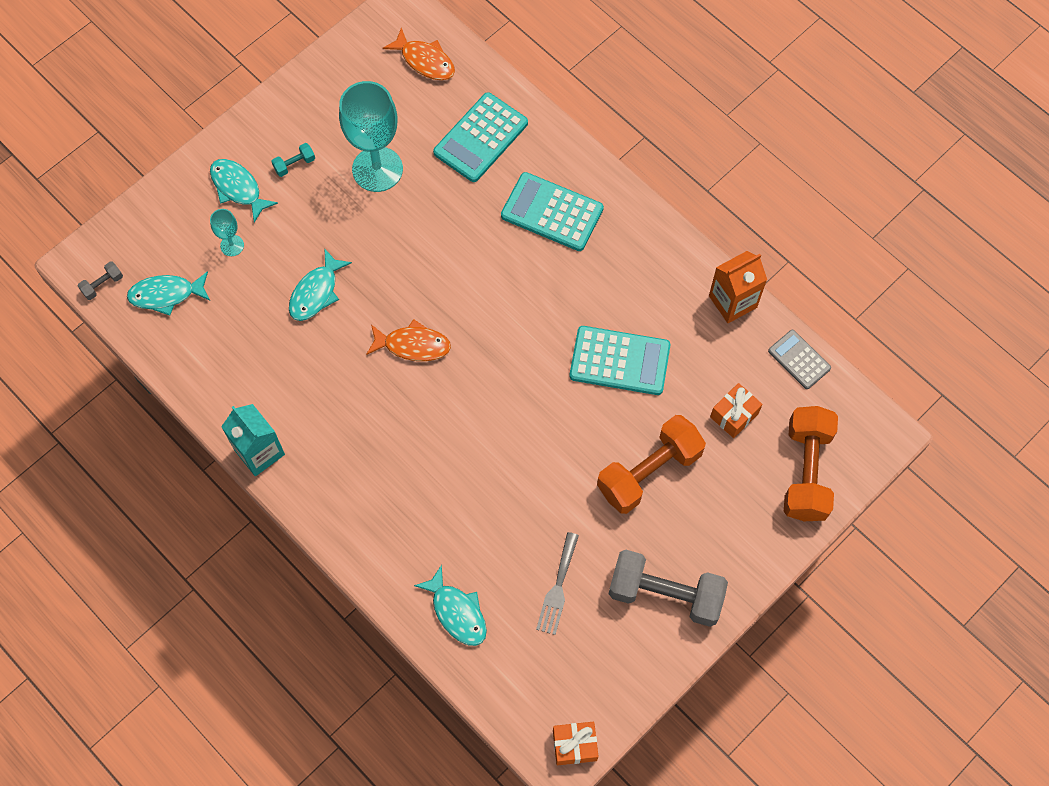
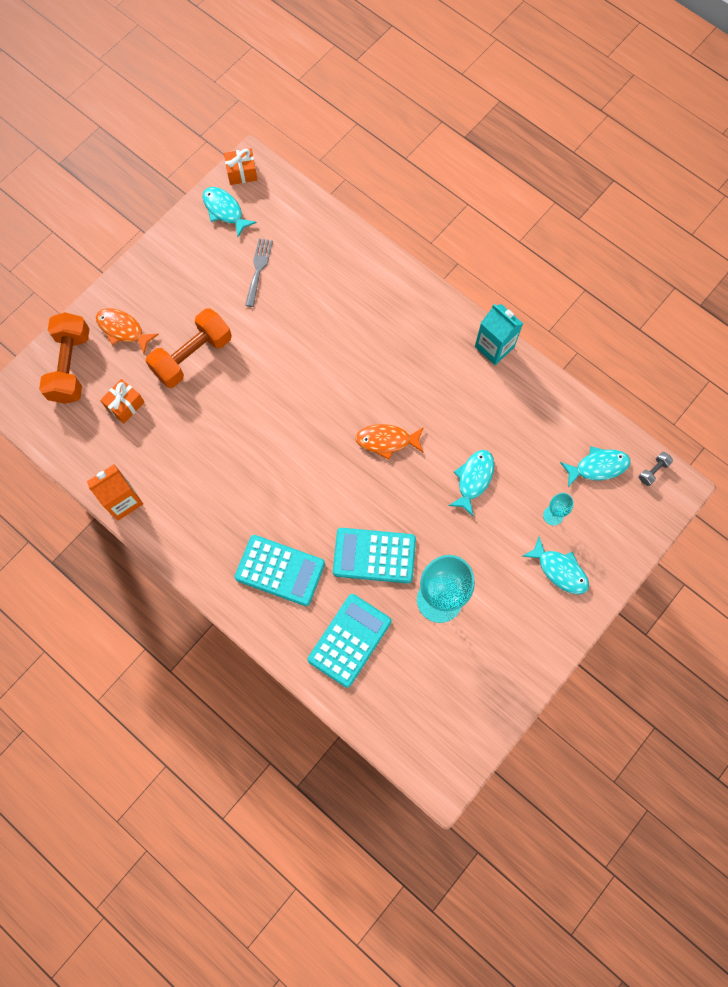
camera: 175 degrees right, 5 degrees up
turquoise dumbbell [271,143,315,177] -> none
orange fish [383,28,455,80] -> orange fish moved to [96,308,159,354]
turquoise fish [414,565,487,646] -> turquoise fish moved to [202,187,257,237]
turquoise calculator [569,326,671,395] -> turquoise calculator moved to [333,528,416,584]
grey dumbbell [609,550,728,627] -> none
grey calculator [768,330,831,389] -> none

